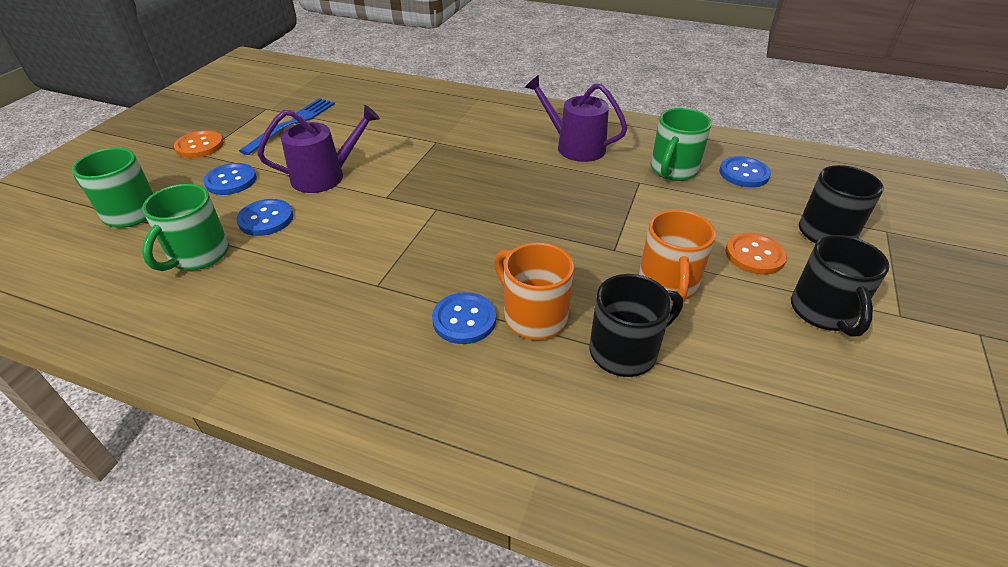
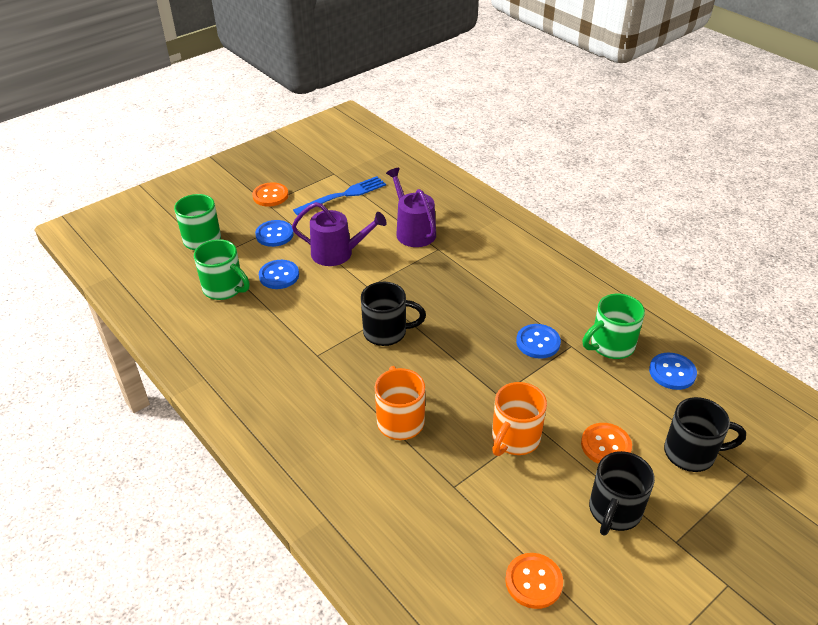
camera: 30 degrees right, 0 degrees up
green mug [142,184,229,271] -> green mug turned 105 degrees counterclockwise [194,239,250,300]
blue button [432,292,496,344] -> blue button moved to [516,324,561,359]
purple watering can [525,75,628,162] -> purple watering can moved to [386,168,436,247]
black mug [589,274,683,377] -> black mug moved to [361,282,426,346]
none -> orange button [505,553,563,609]

